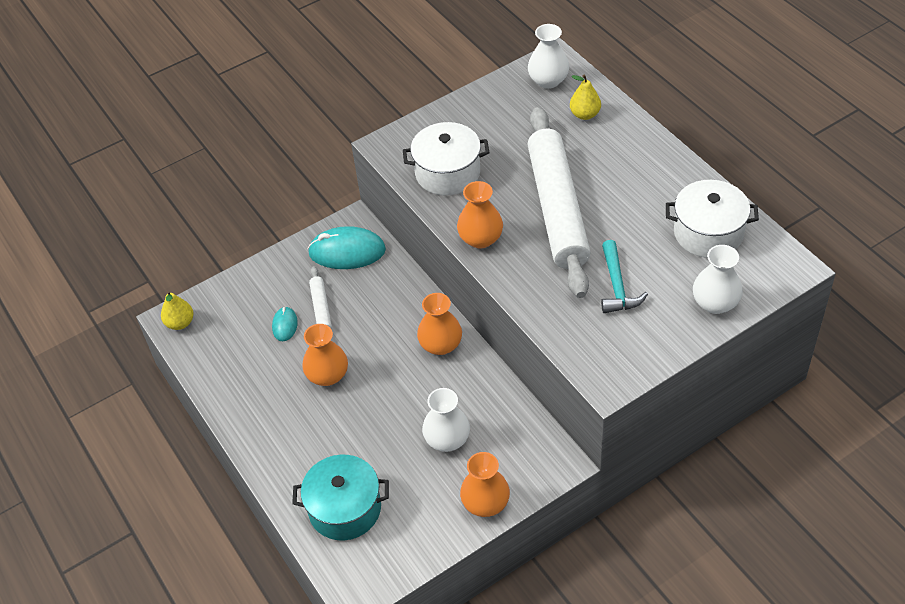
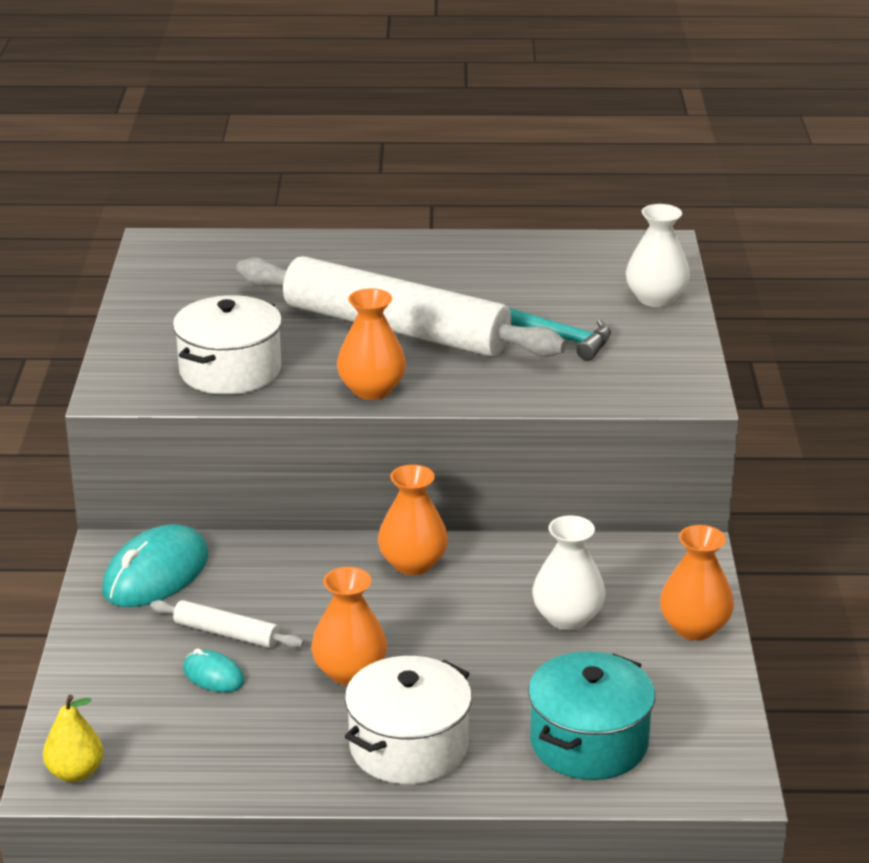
camera: 60 degrees left, 20 degrees down
white vase [528,24,569,89] -> none
yellow pear [570,75,601,120] -> none
white pot [666,180,759,258] -> white pot moved to [345,656,472,784]

